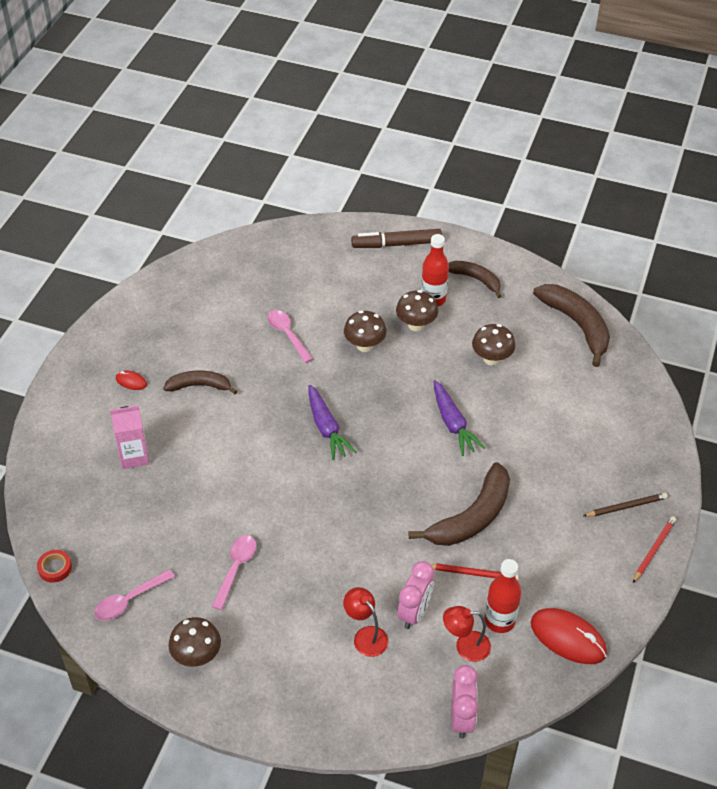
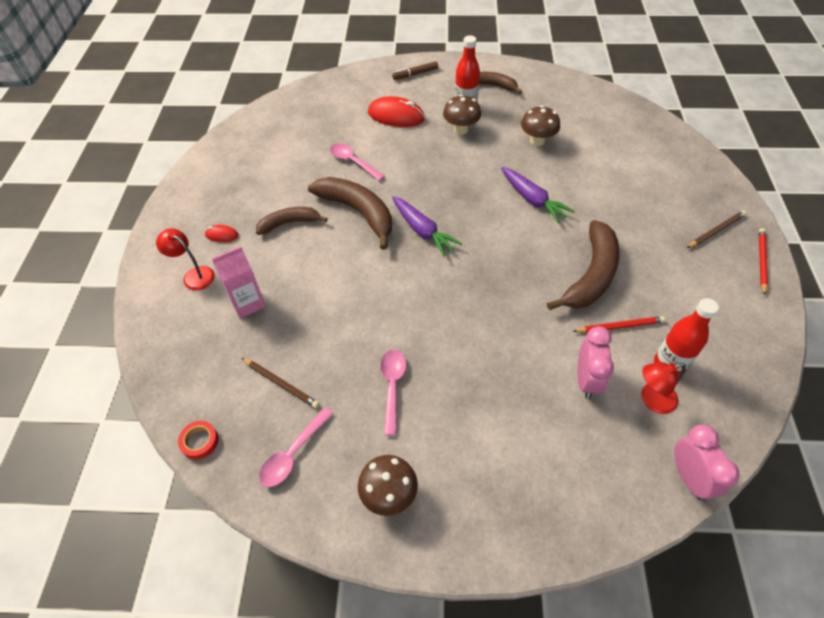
camera: 15 degrees left, 5 degrees up
red lamp [343,587,389,657] -> red lamp moved to [156,229,215,290]
brown mushroom [344,311,387,352] -> none
brown marker [351,229,442,248] -> brown marker [392,61,438,80], size x0.62
red mouse [531,608,607,664] -> red mouse moved to [368,96,425,127]
brown banana [533,284,610,367] -> brown banana moved to [308,177,392,250]
none -> brown pencil [242,358,319,408]

